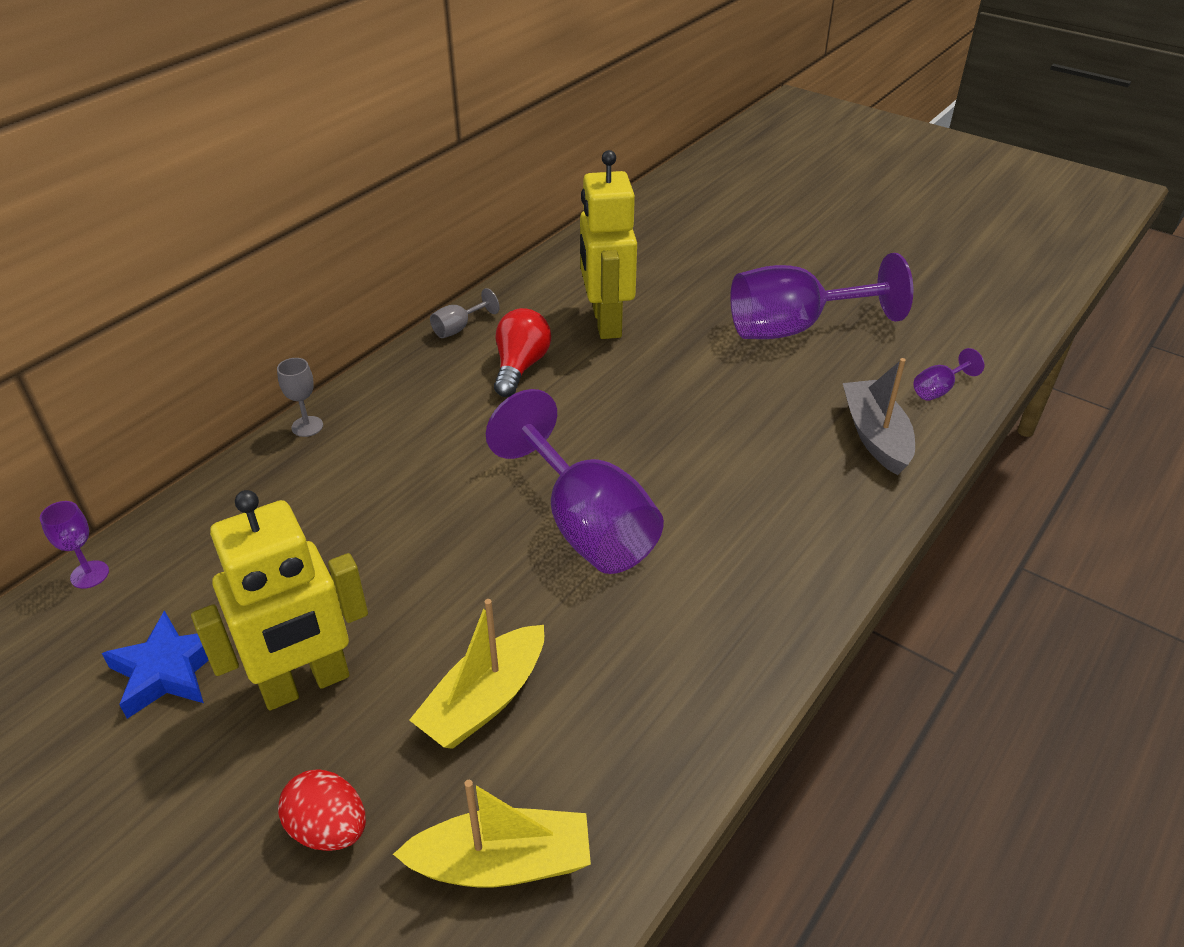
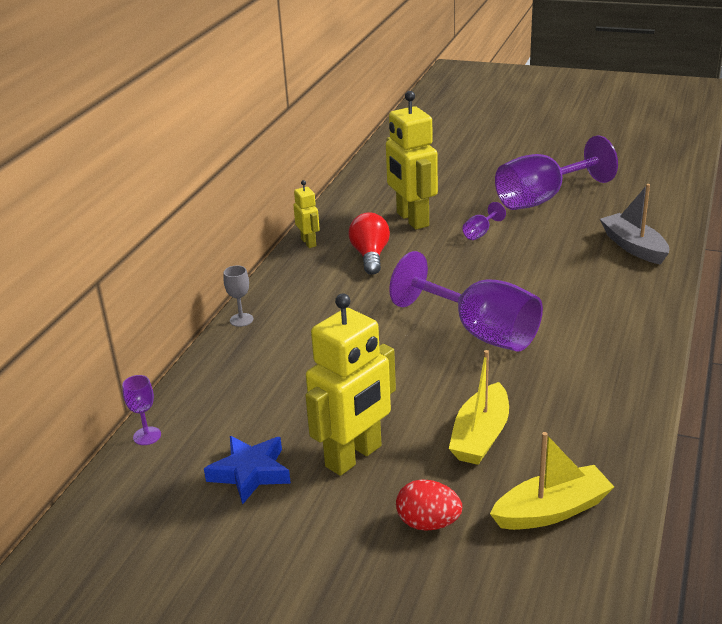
camera: 15 degrees left, 10 degrees down
grey goblet [430,288,500,338] -> yellow robot [293,180,320,248]
purple goblet [914,348,984,401] -> purple goblet moved to [462,202,506,240]

